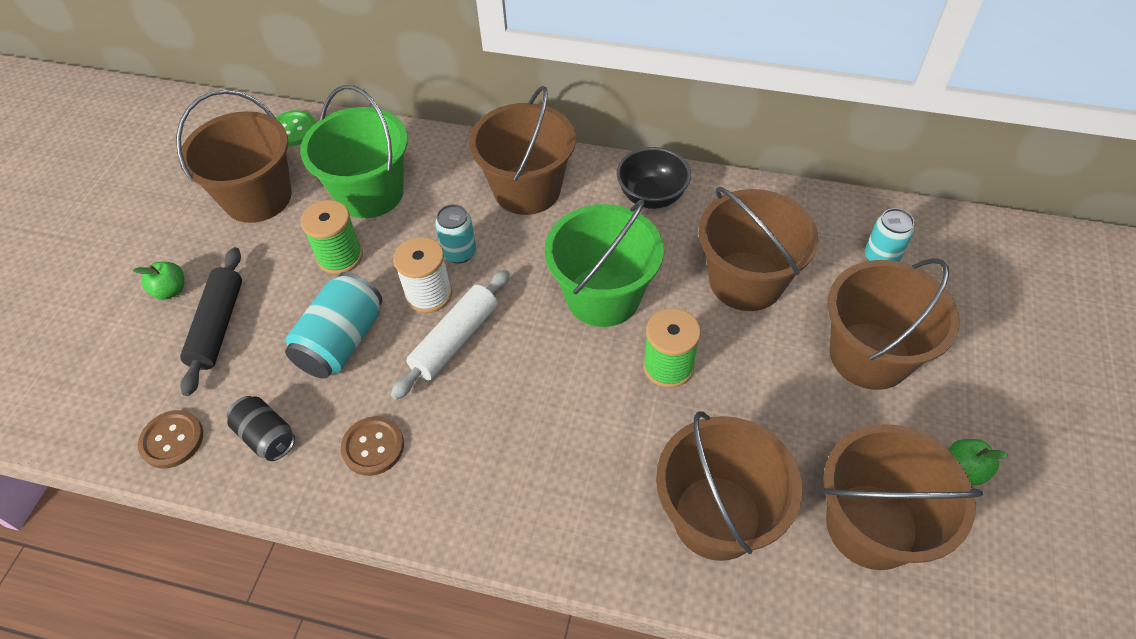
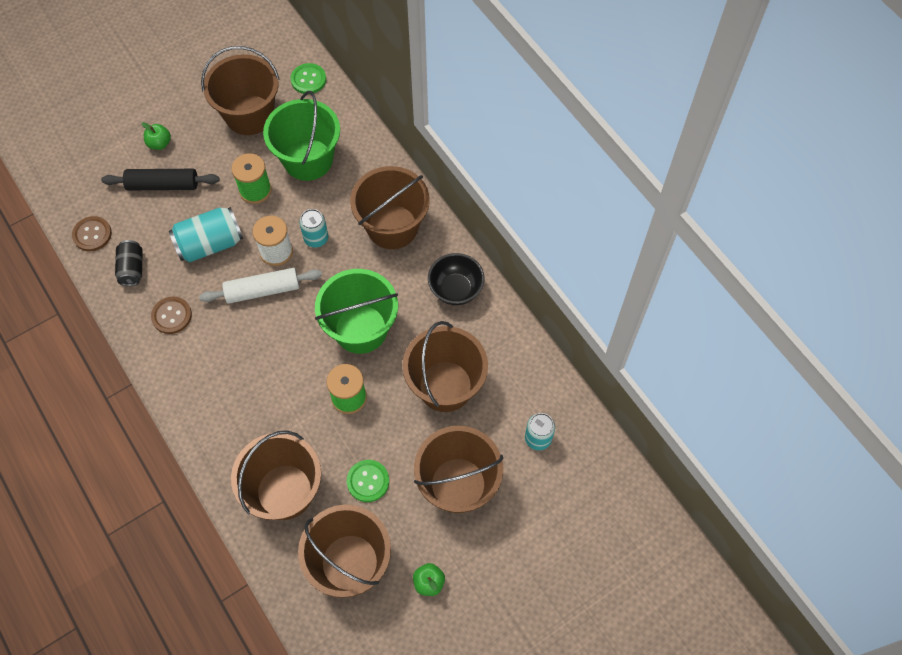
camera: 40 degrees right, 10 degrees up
black rolling pin [180,247,242,396] -> black rolling pin turned 45 degrees clockwise [101,169,220,190]
none -> green button [347,460,389,502]

